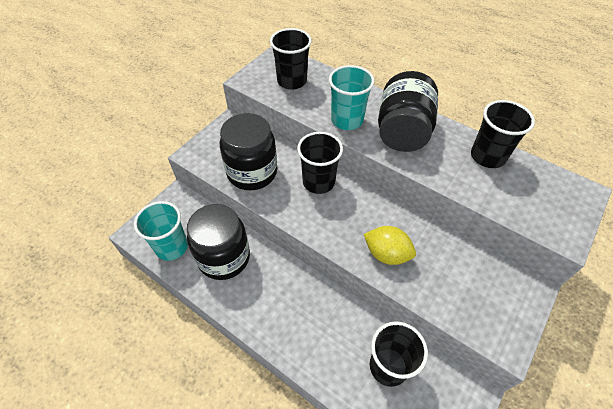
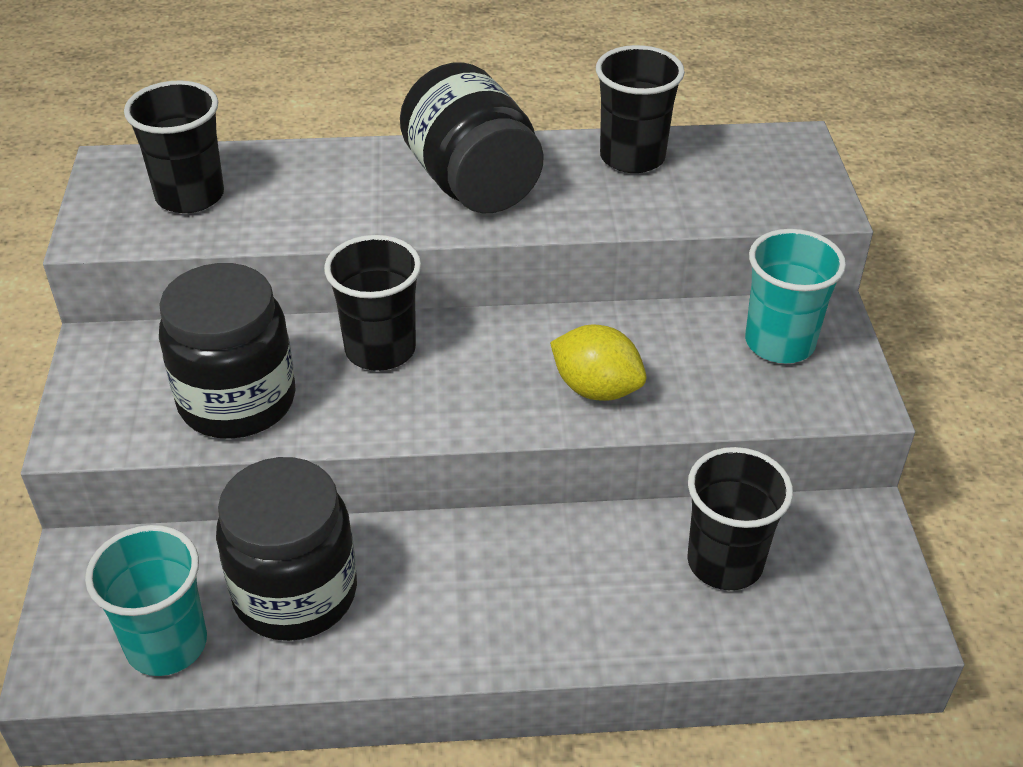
camera: 40 degrees left, 10 degrees down
turquoise cup [329,65,375,130] -> turquoise cup moved to [745,229,846,363]
yellow lemon [364,226,416,265] -> yellow lemon turned 45 degrees clockwise [550,325,647,401]

